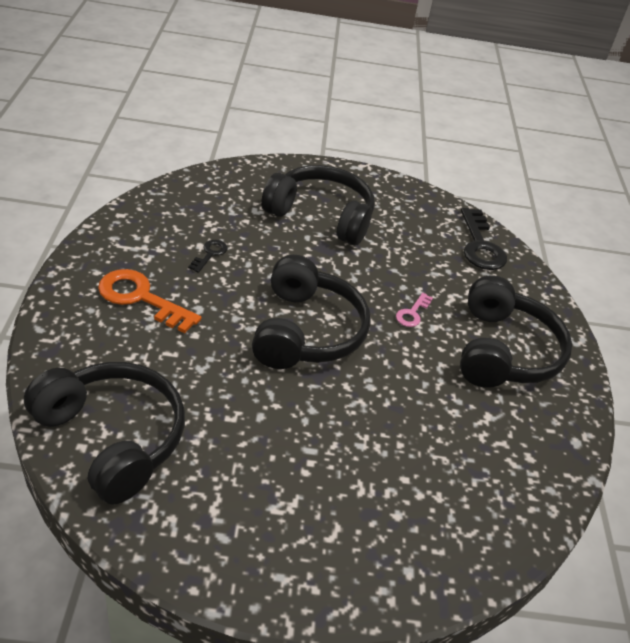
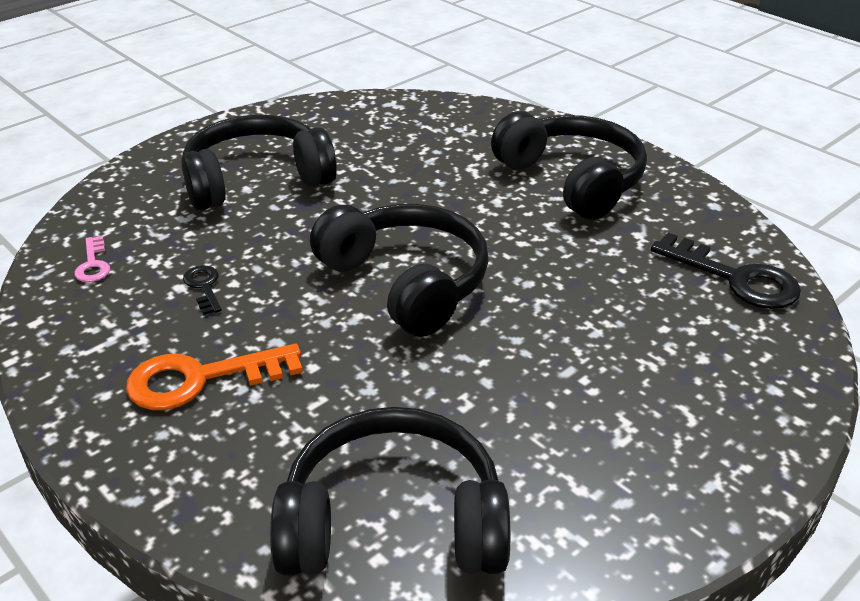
camera: 40 degrees left, 5 degrees down
pink key [396,293,433,327] -> pink key moved to [74,236,110,282]
black key [461,208,507,270] -> black key moved to [651,233,801,309]

